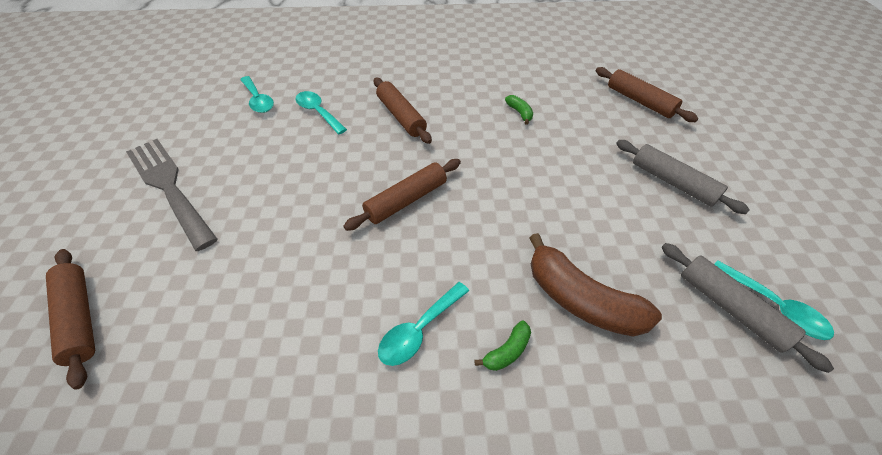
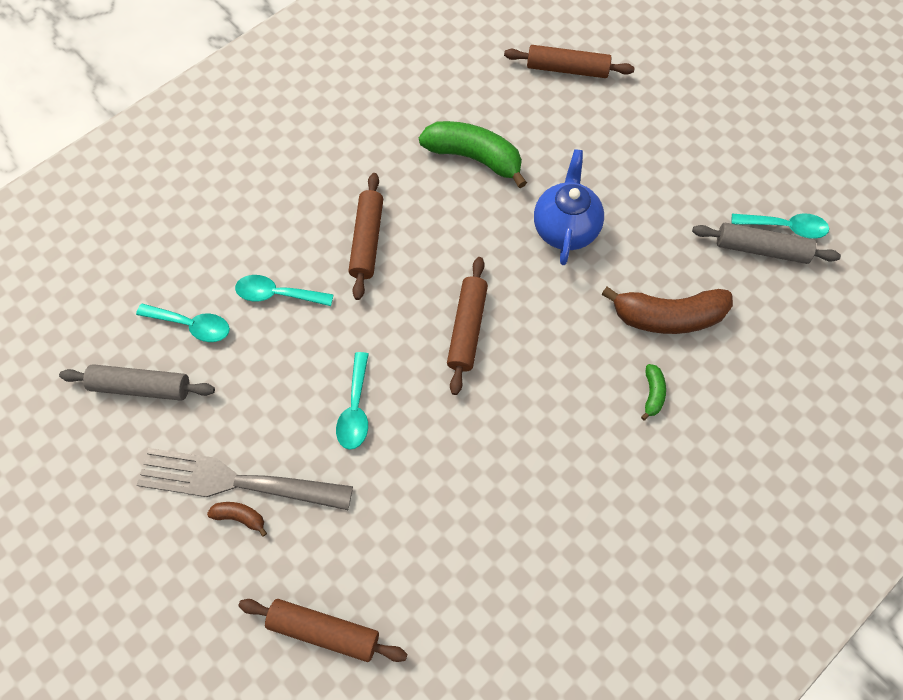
camera: 40 degrees left, 15 degrees up
brown rolling pin [374,78,432,144] -> brown rolling pin turned 75 degrees clockwise [349,173,383,300]
turquoise spoon [378,282,469,366] -> turquoise spoon moved to [336,352,369,450]
green banana [505,95,533,125] -> green banana [419,121,527,188], size x2.23
grey rolling pin [616,140,750,214] -> grey rolling pin moved to [59,364,215,401]
none -> brown banana [207,502,267,537]
none -> blue teapot [534,149,604,265]

